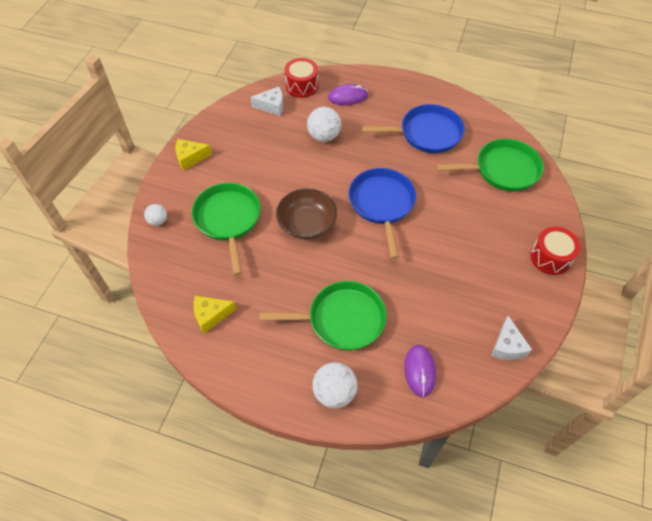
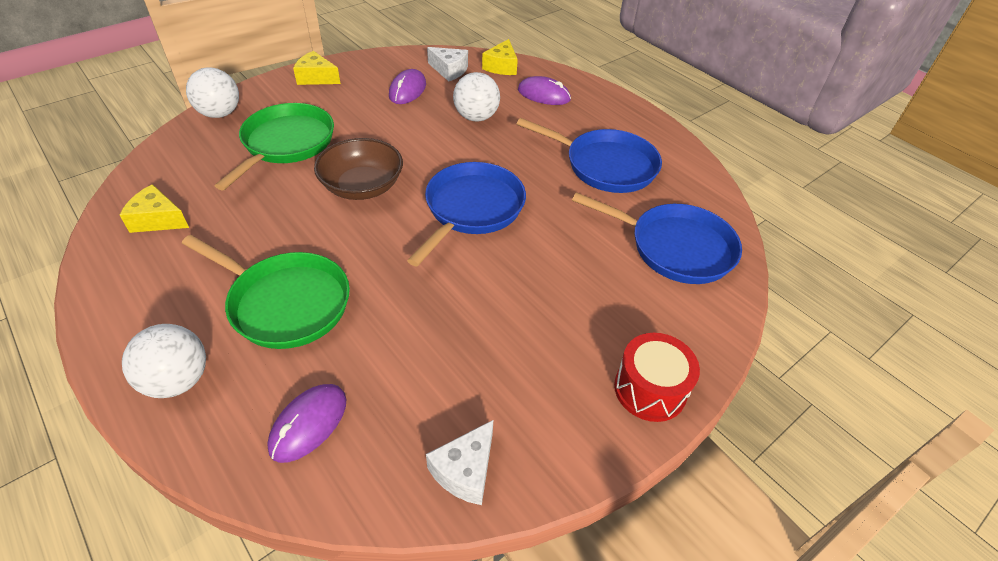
camera: 30 degrees right, 10 degrees down
white ball [144,204,167,226] -> white ball [186,67,239,118], size x1.71
red drum [284,58,318,98] -> yellow cheese [482,39,518,75]
green pan [437,139,544,191] -> blue pan [572,192,742,284]
none -> purple mouse [389,69,426,104]

